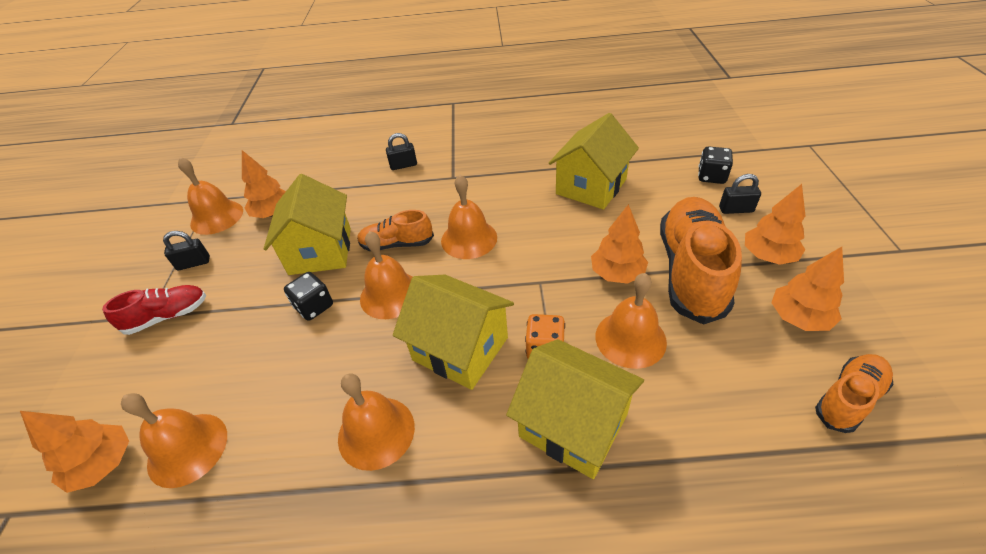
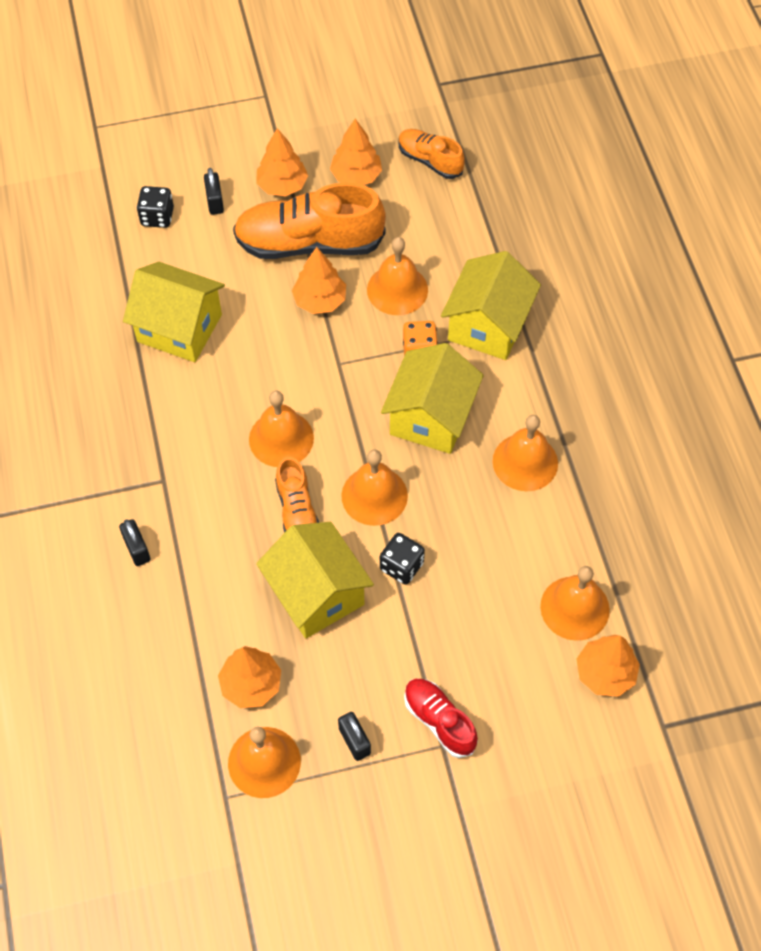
camera: 105 degrees left, 15 degrees up
yellow house [263,174,351,275] -> yellow house turned 75 degrees clockwise [256,522,374,638]

